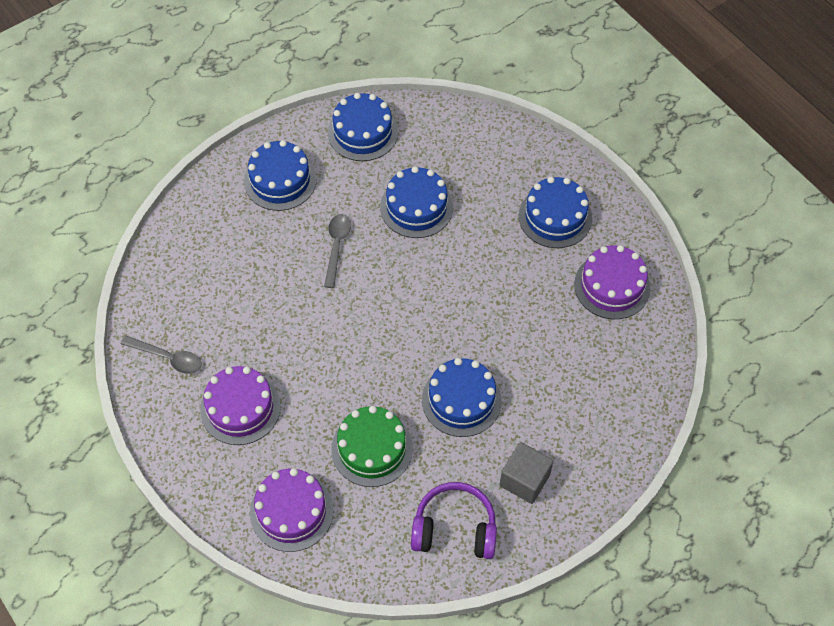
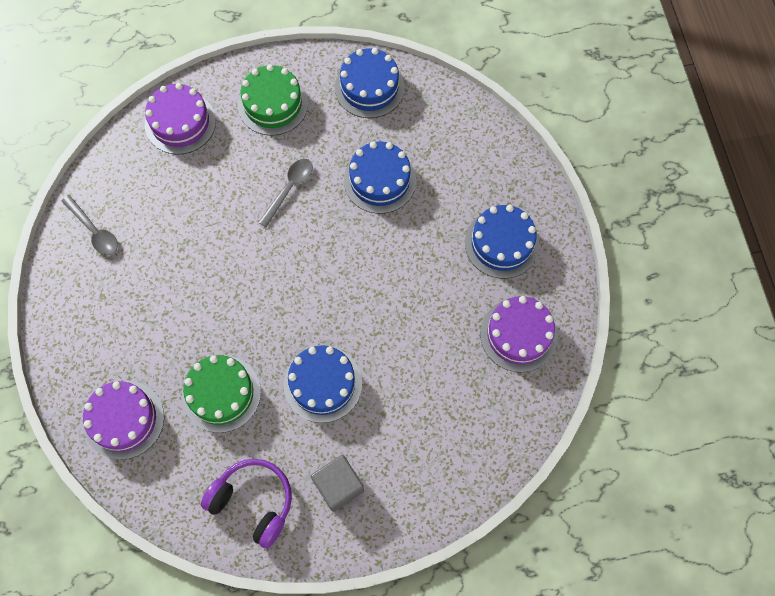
camera: 25 degrees right, 10 degrees up
purple cake [200,366,281,445] -> purple cake moved to [145,83,216,155]
blue cake [244,140,317,211] -> green cake [238,64,308,136]

